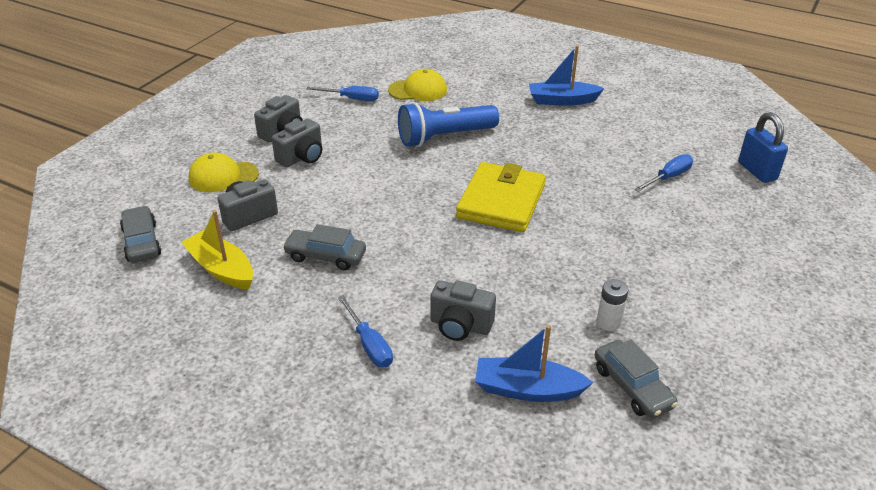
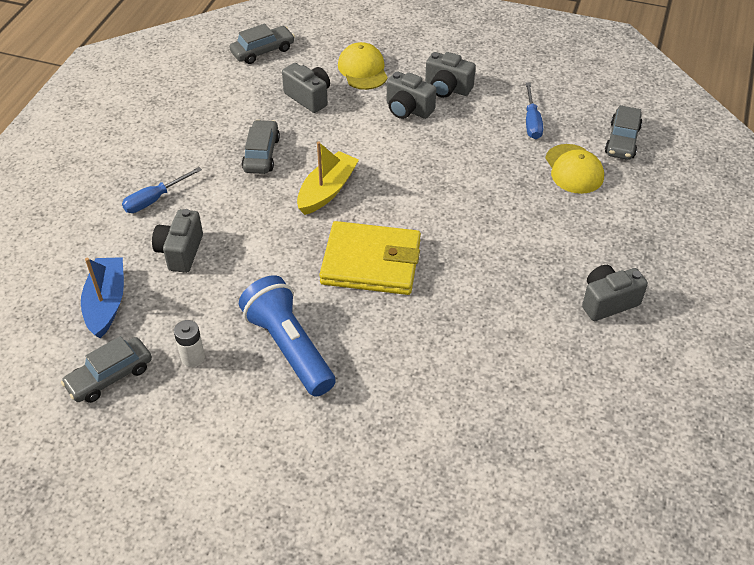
camera: 80 degrees right, 10 degrees up
yellow boat [181,210,253,290] -> yellow boat moved to [297,141,359,215]
blue flashlight [398,102,499,147] -> blue flashlight moved to [239,275,336,397]
blue boat [529,45,605,106] -> grey camera [582,265,648,321]
blue screwdriver [634,154,693,192] -> none
blue padlock [738,112,788,183] -> none
none -> grey car [605,105,642,160]

